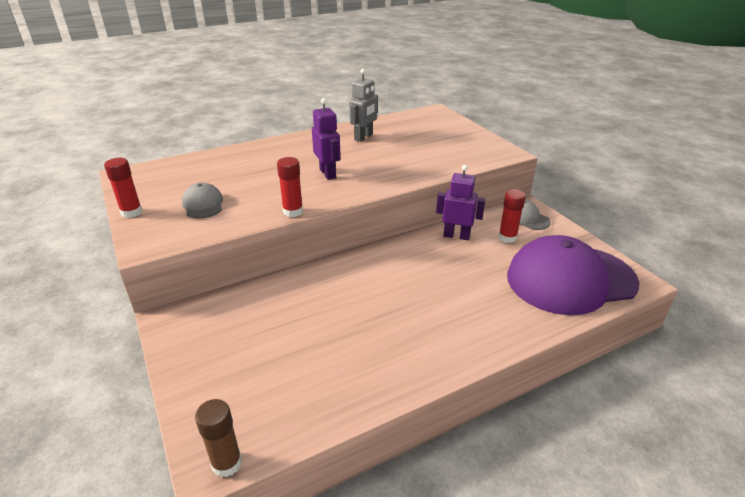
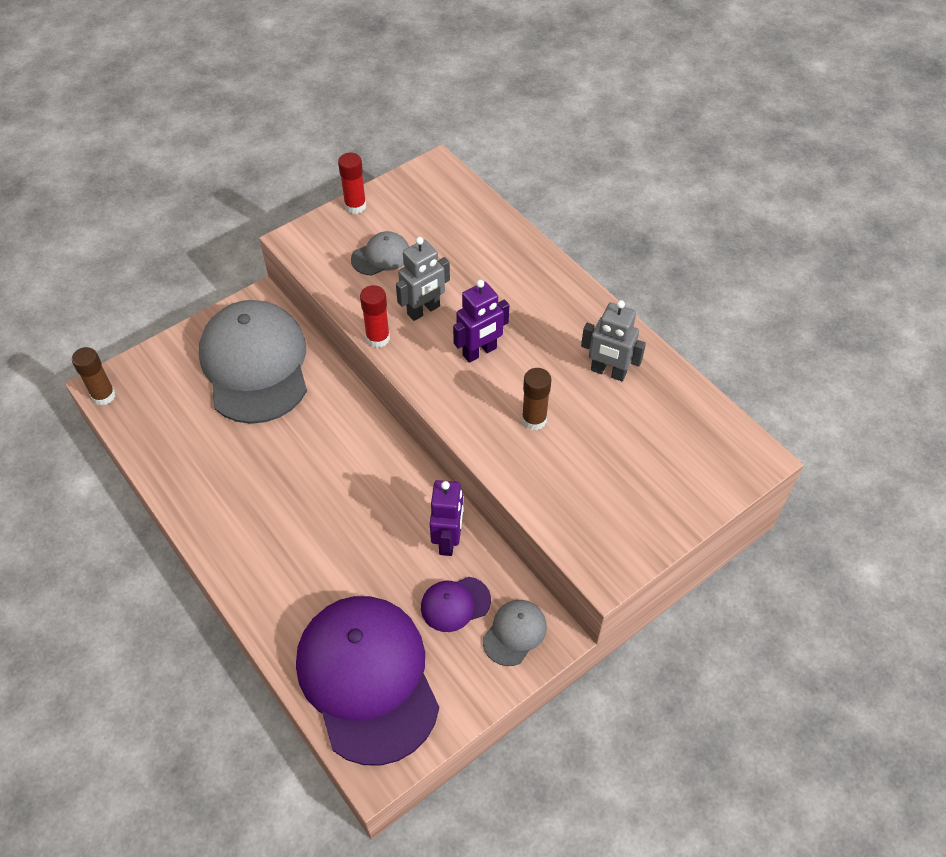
camera: 80 degrees right, 20 degrees up
red glue stick [498,189,526,243] -> purple cap [421,577,491,632]
none -> grey cap [199,300,307,424]
none -> grey robot [396,237,450,321]
none -> brown glue stick [522,368,551,430]

